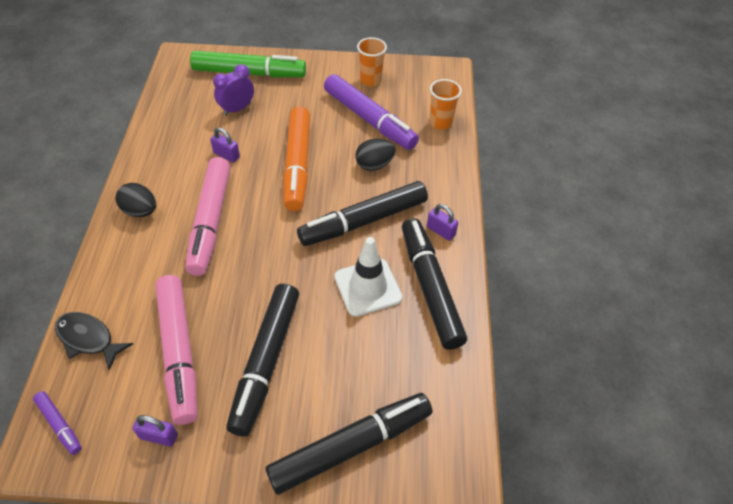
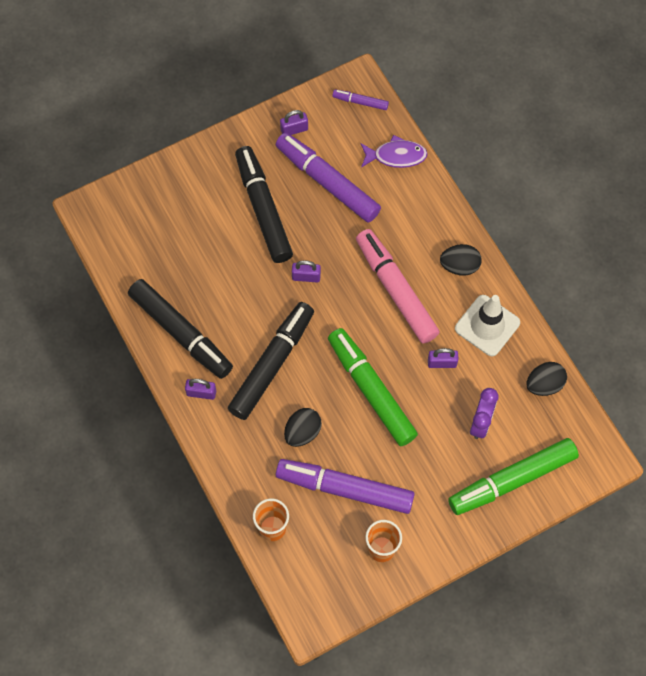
camera: 150 degrees right, 15 degrees up
black fish [55,312,133,370] -> purple fish [360,135,428,168]
pink marker [155,275,198,425] -> purple marker [276,133,381,223]
black marker [265,393,432,495] -> none
orange marker [283,106,310,211] -> green marker [328,328,418,446]
white traffic cone [334,237,403,317] -> white traffic cone moved to [455,295,520,356]
none -> purple padlock [292,260,321,283]
none -> black egg [527,362,567,396]

